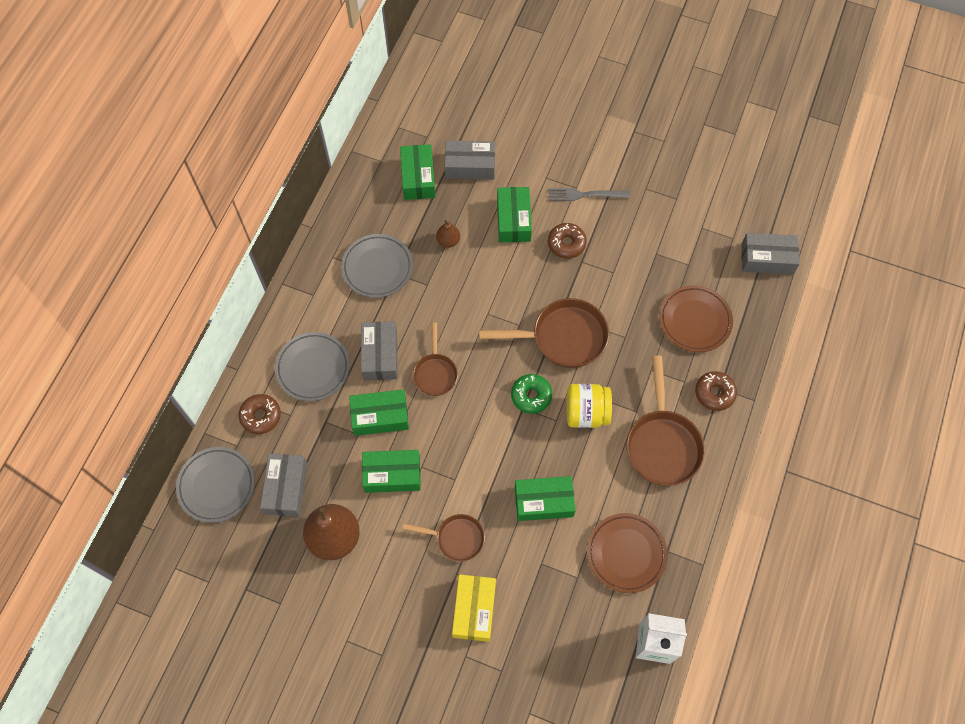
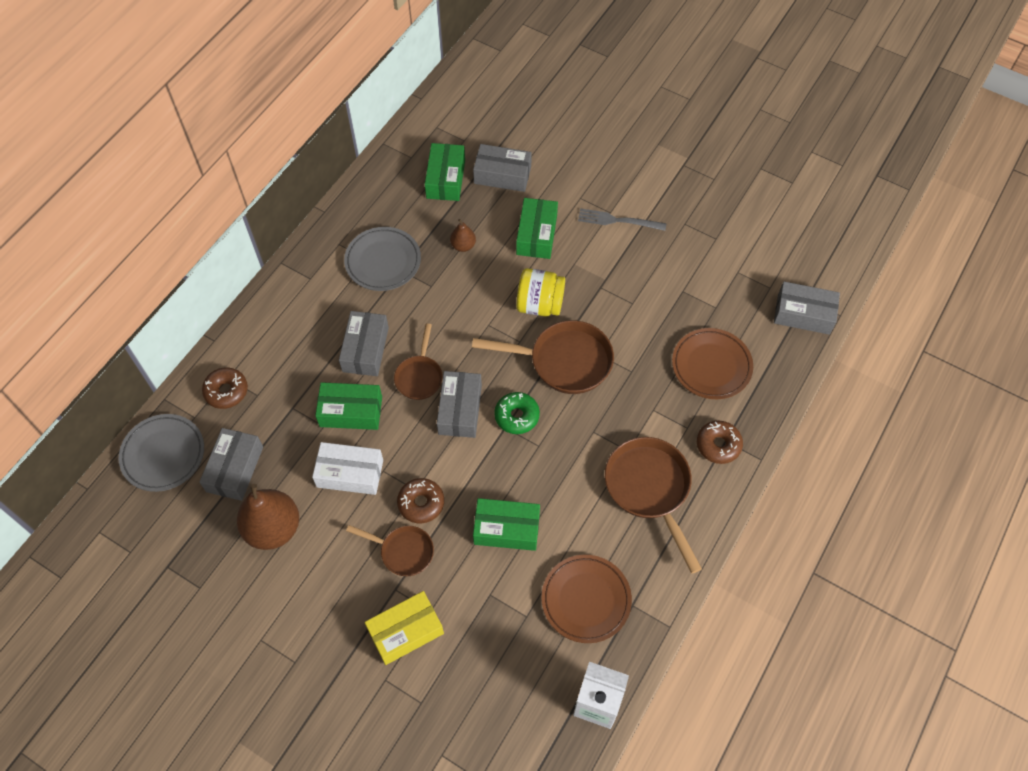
camera: 10 degrees right, 5 degrees down
grey plate [275,332,350,402] -> none
green box [362,450,421,493] -> white box [312,442,383,495]
yellow box [452,574,496,642] -> yellow box turned 45 degrees clockwise [365,591,444,665]
brown donut [548,223,587,259] -> brown donut moved to [397,478,444,523]
yellow jar [567,384,612,428] -> yellow jar moved to [516,268,565,317]
brown pan [626,356,705,486] -> brown pan turned 150 degrees clockwise [605,437,702,573]
none -> grey box [437,371,482,438]

